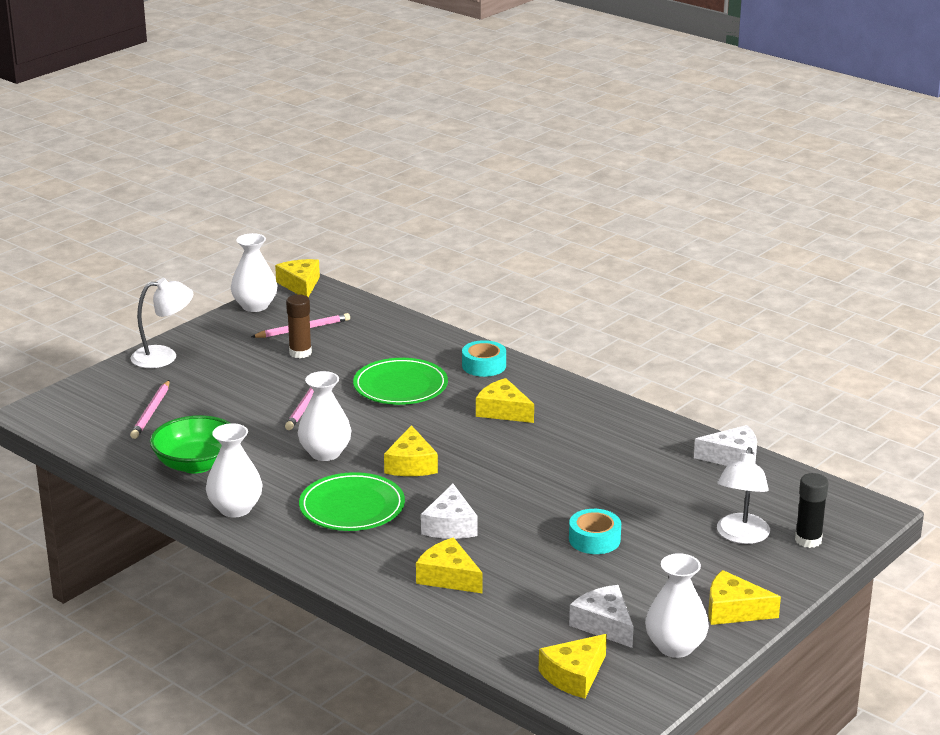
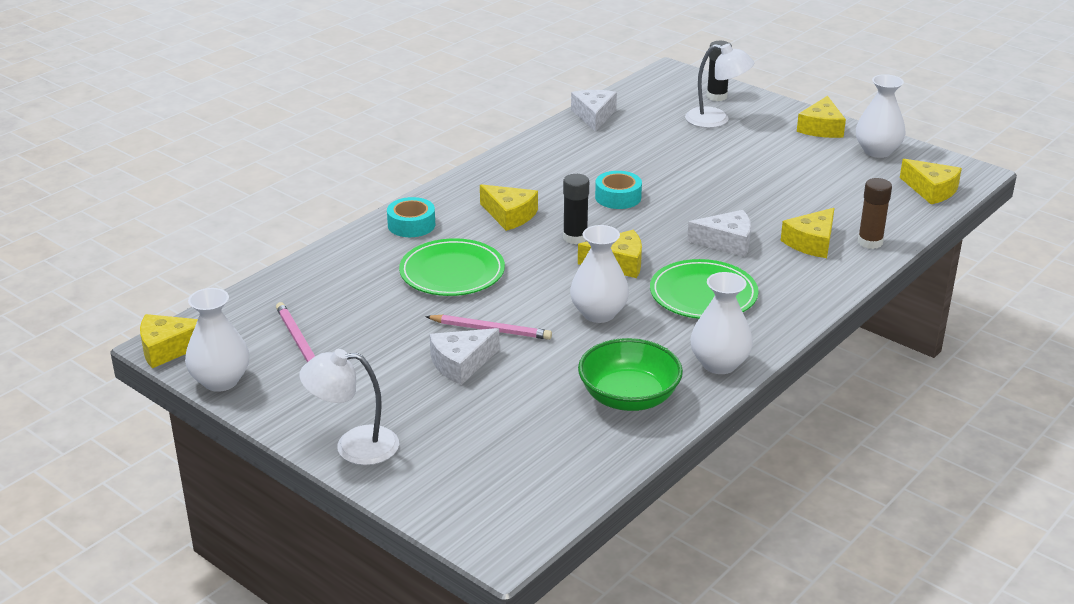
camera: 90 degrees left, 5 degrees up
pink pencil [130,380,170,439] -> none
white lamp [131,278,193,368] -> white lamp turned 75 degrees counterclockwise [299,349,399,465]
brown glue stick [286,294,312,358] -> brown glue stick moved to [858,178,892,249]
yellow cheese [476,378,534,423] -> yellow cheese turned 90 degrees counterclockwise [480,184,538,231]
turquoise tape [569,509,621,554] -> turquoise tape moved to [595,171,642,209]
white cheese [569,585,634,648] -> white cheese moved to [430,328,500,385]
none -> black glue stick [563,174,589,244]

